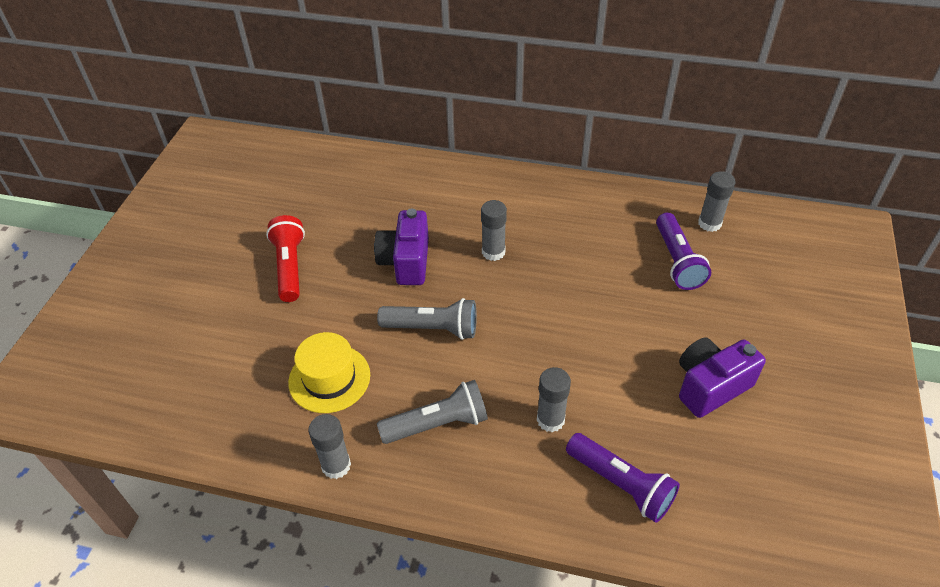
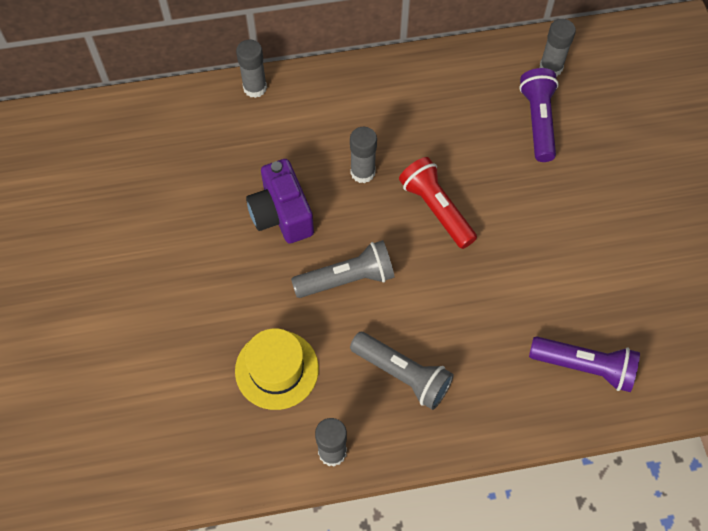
camera: 25 degrees left, 15 degrees up
red flashlight [266,215,305,302] -> red flashlight moved to [399,157,477,249]
grey flashlight [377,380,488,444] -> grey flashlight turned 75 degrees clockwise [350,332,454,410]
grey glue stick [537,367,571,432] -> grey glue stick moved to [236,40,267,98]
purple flashlight [656,212,711,290] -> purple flashlight turned 150 degrees counterclockwise [519,68,559,162]
purple camera [679,337,766,418] -> none

